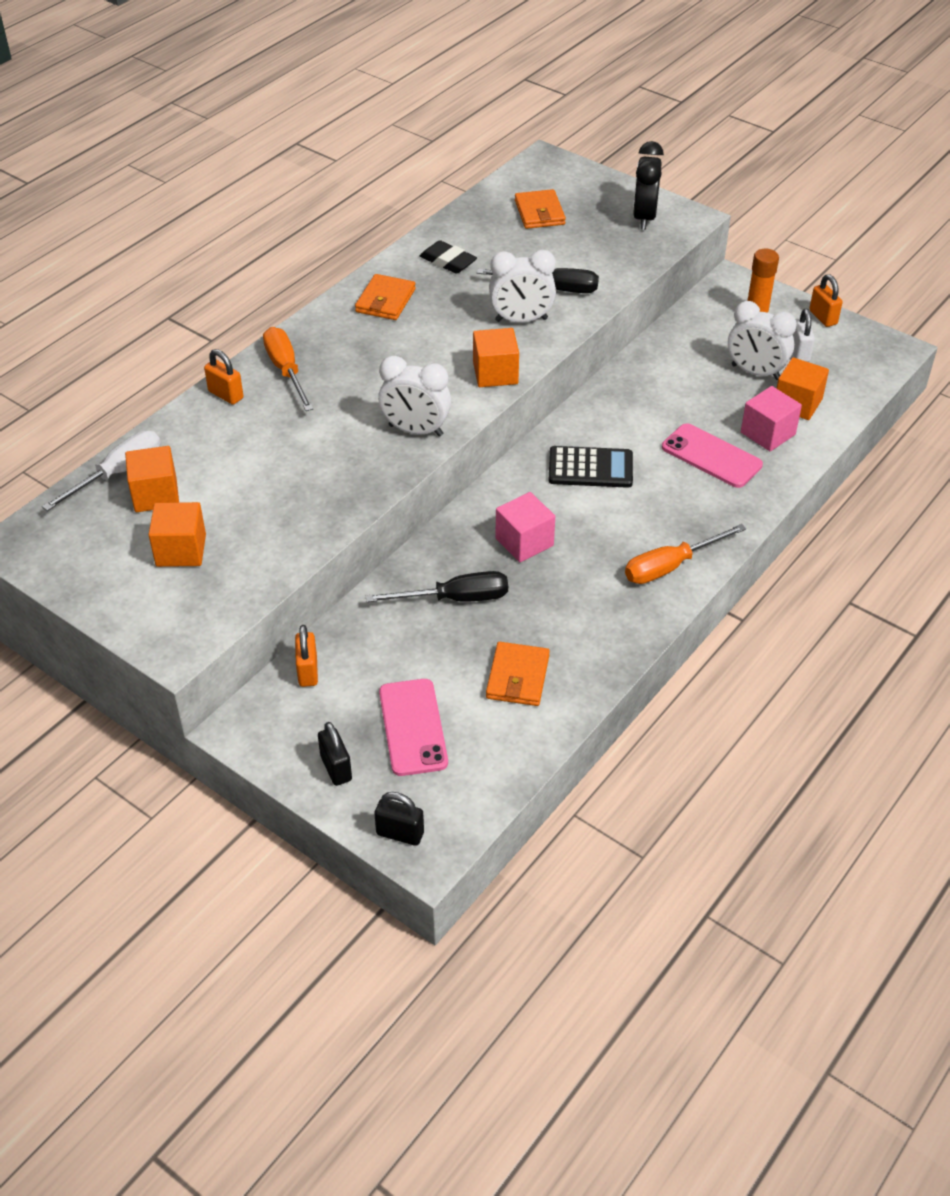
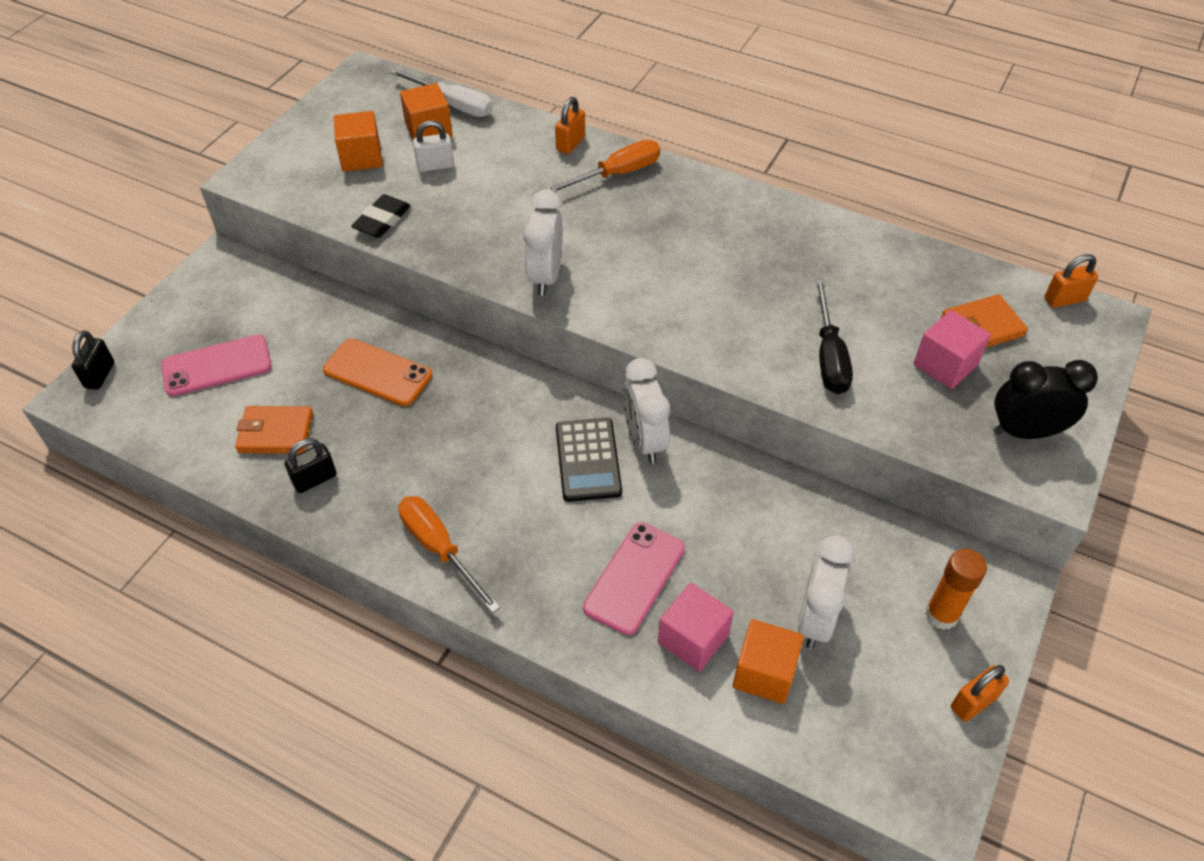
camera: 80 degrees right, 5 degrees up
orange padlock [295,625,318,687] -> orange padlock moved to [1045,254,1098,308]
black padlock [318,722,352,786] -> black padlock moved to [285,438,337,493]
orange wallet [355,274,416,320] -> none
black screwdriver [366,571,508,602] -> orange phone [323,339,432,406]
black eraser [420,240,477,274] -> black eraser moved to [351,194,411,238]
orange cube [473,328,519,387] -> none
white clock [489,250,556,322] -> white clock moved to [623,358,670,463]
pink cube [495,492,555,562] -> pink cube moved to [914,310,991,389]
white padlock [793,309,815,362] -> white padlock moved to [413,120,454,172]

